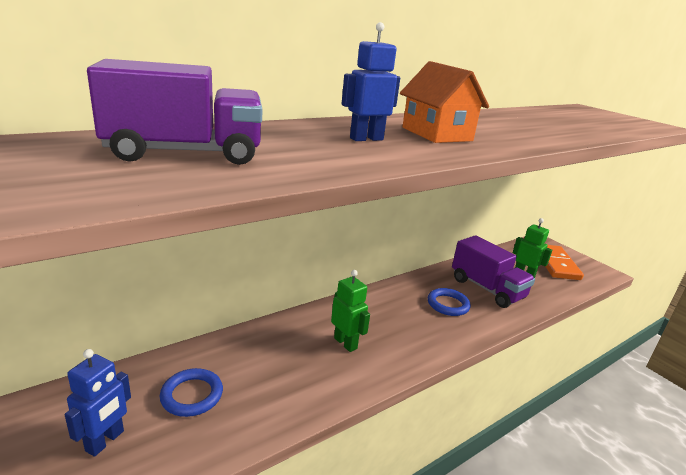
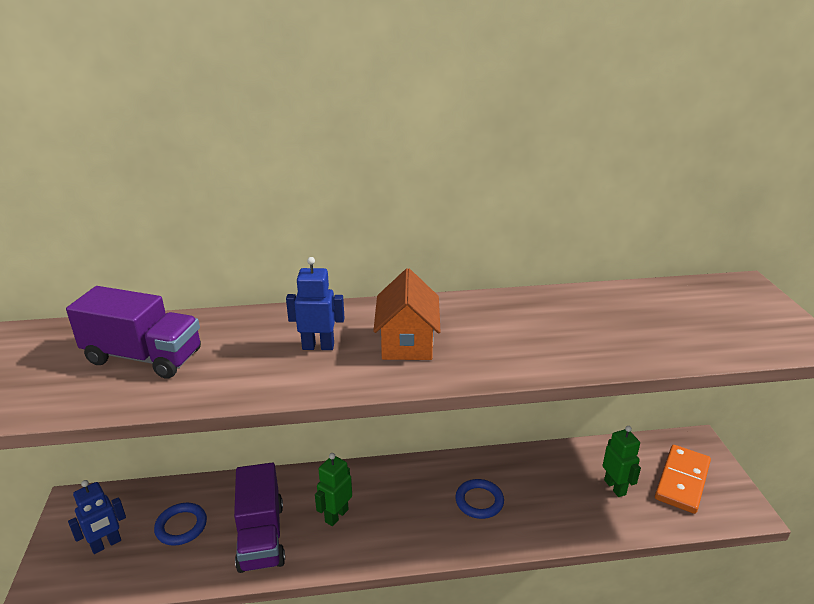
camera: 30 degrees right, 5 degrees up
green robot [331,270,370,352] -> green robot turned 135 degrees counterclockwise [315,453,352,526]
purple truck [452,235,535,308] -> purple truck moved to [234,463,285,573]

